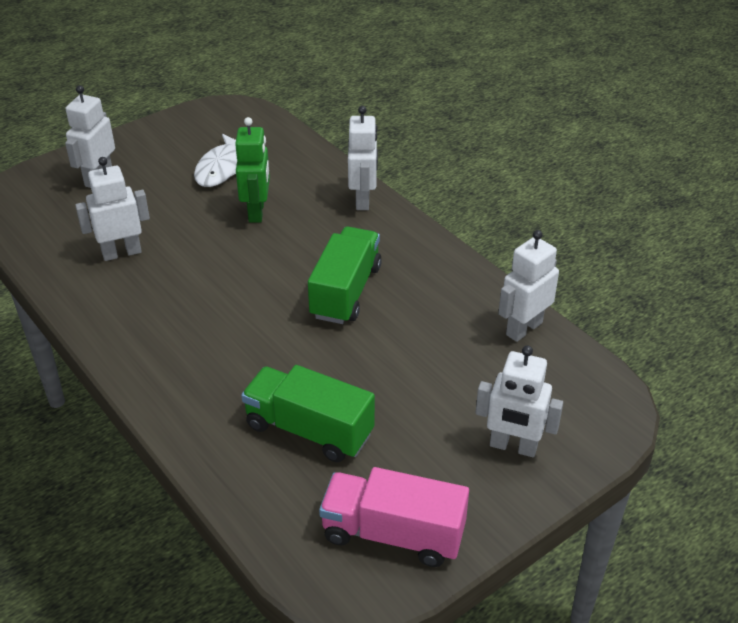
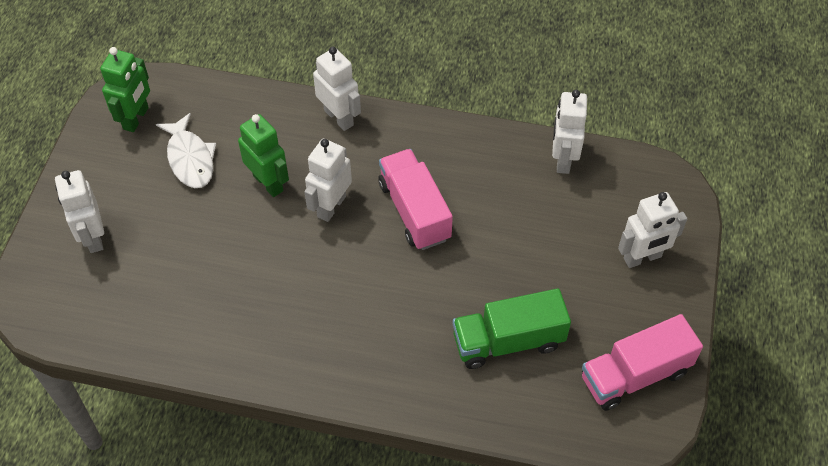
camera: 40 degrees left, 15 degrees up
white robot [75,157,150,261] -> white robot moved to [305,138,352,222]
green truck [308,226,382,324] -> pink truck [378,149,453,250]
none -> green robot [100,47,150,132]

